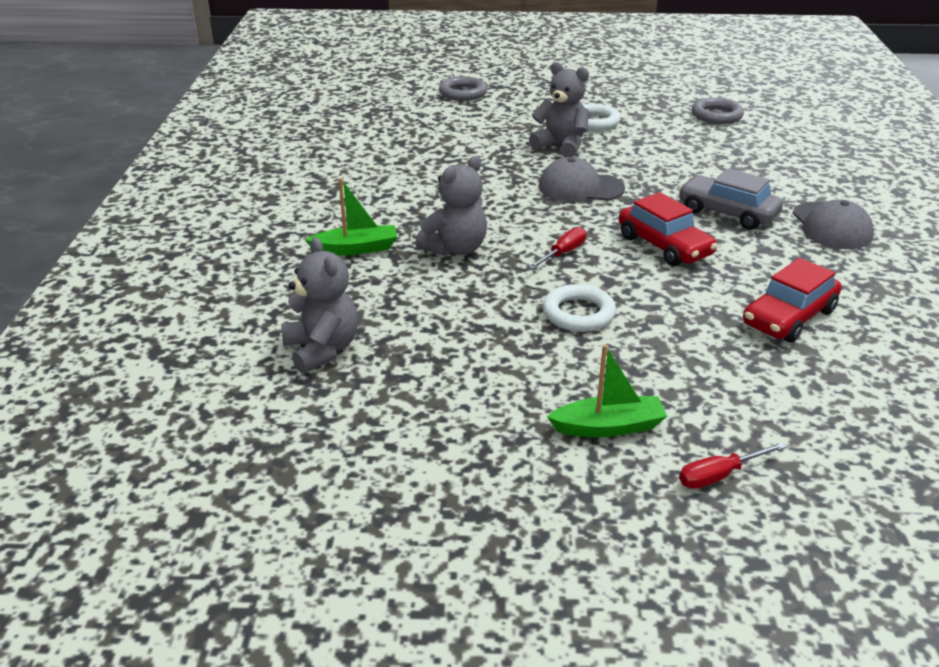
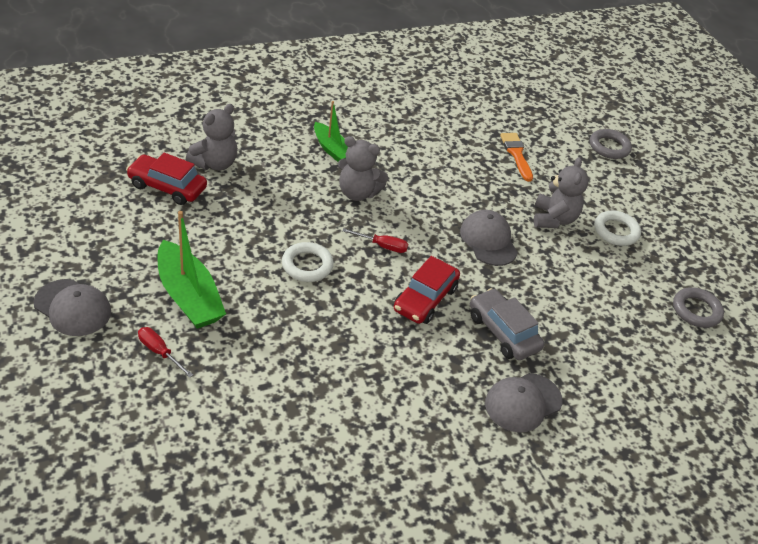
camera: 60 degrees right, 10 degrees up
green boat [547,345,667,437] -> green boat [158,211,226,329], size x1.60
grey car [678,168,783,230] -> grey car turned 45 degrees counterclockwise [470,288,544,360]
red car [743,258,841,343] -> red car moved to [126,153,207,205]
none -> grey cap [33,279,111,336]
none -> orange brush [500,133,533,182]

